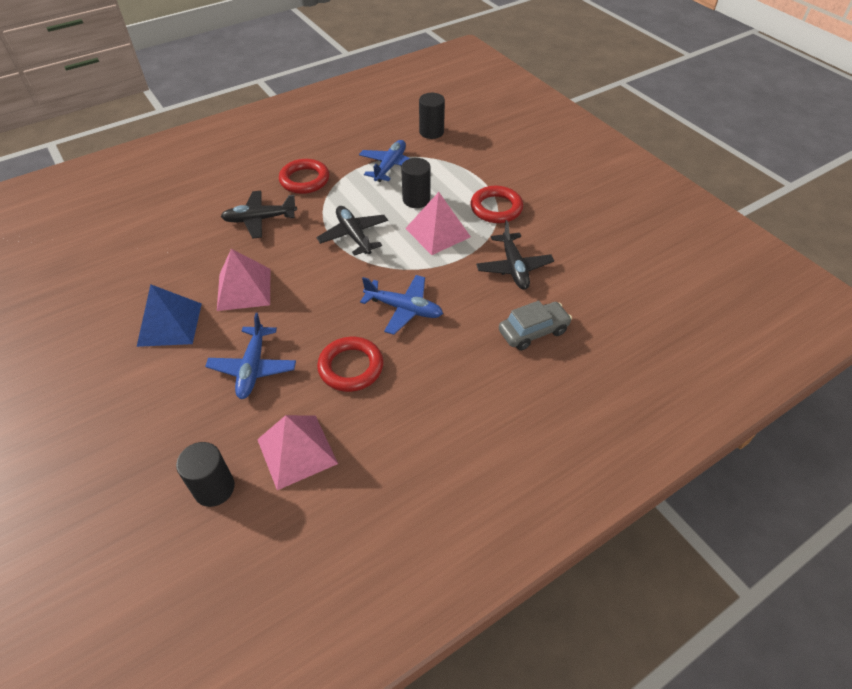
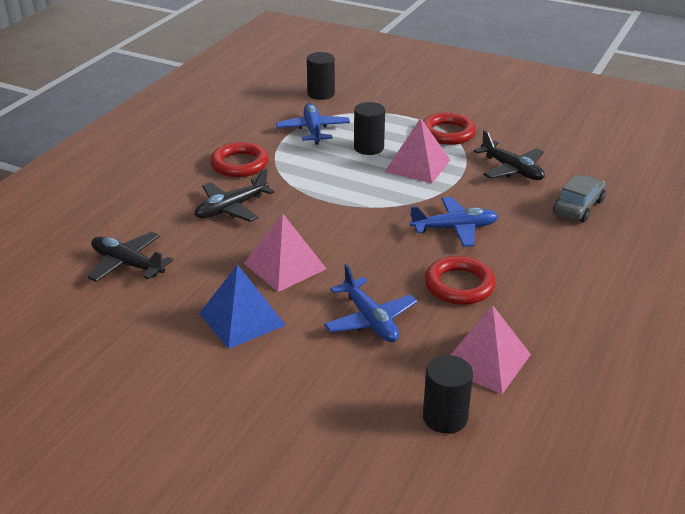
camera: 30 degrees left, 15 degrees down
black plane [316,206,388,256] -> black plane moved to [88,232,173,282]

